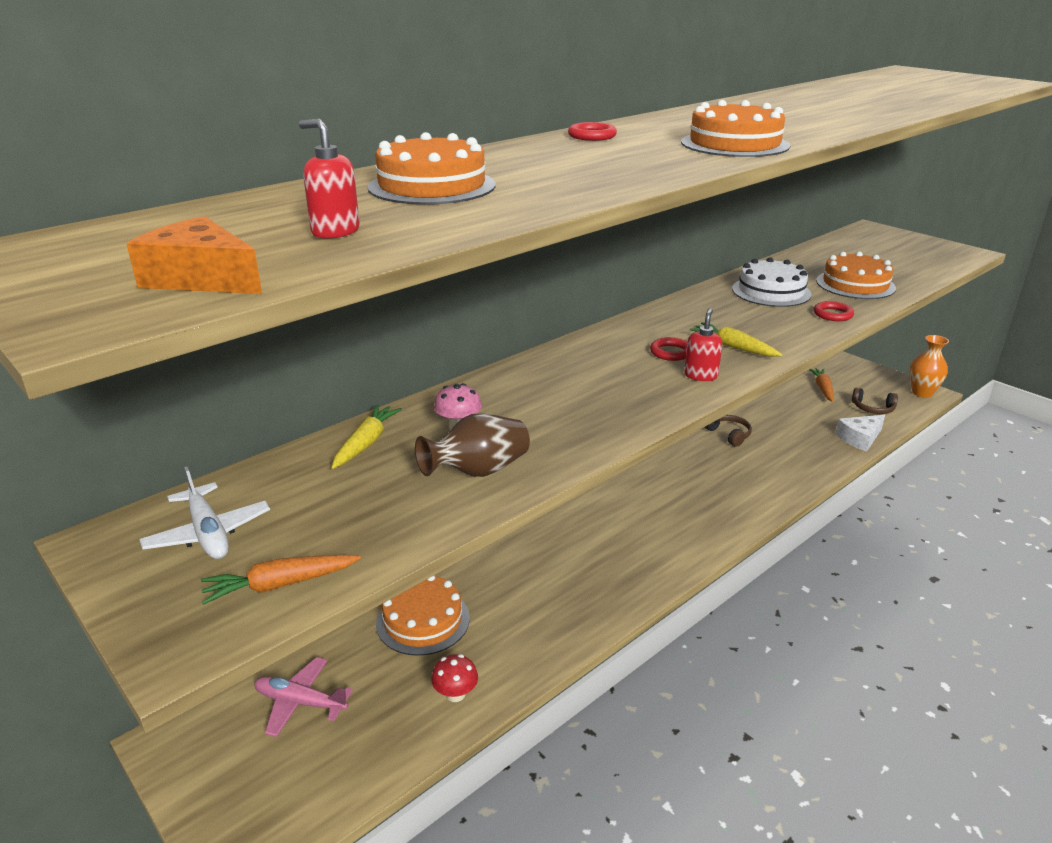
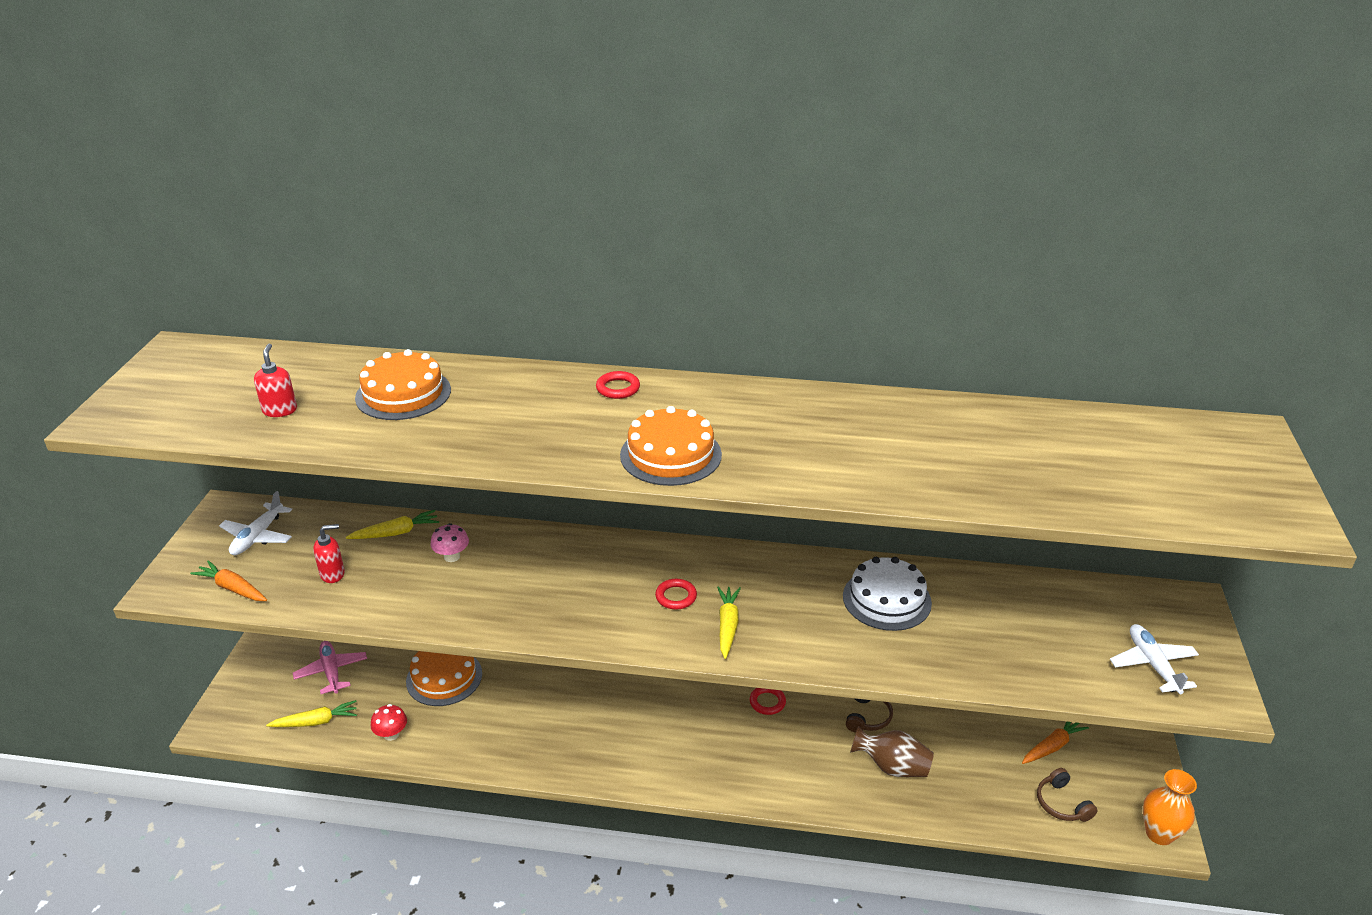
camera: 50 degrees right, 5 degrees up
orange cheese [127,216,262,294] -> none
brown vase [415,414,530,477] -> brown vase moved to [850,726,934,777]
red soap dispenser [684,308,722,381] -> red soap dispenser moved to [313,524,345,583]
red ring [814,301,854,321] -> red ring moved to [750,688,786,715]
orange cake [816,251,896,299] -> none
white cheese [835,415,885,452] -> none
none -> yellow carrot [266,700,357,727]
none -> white plane [1110,624,1199,694]

